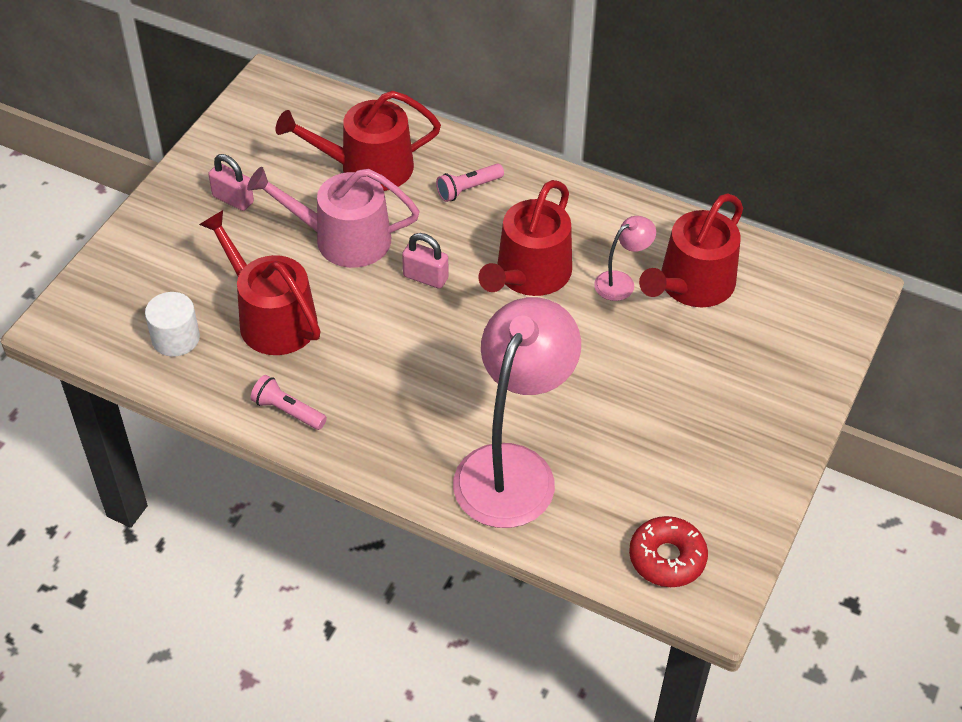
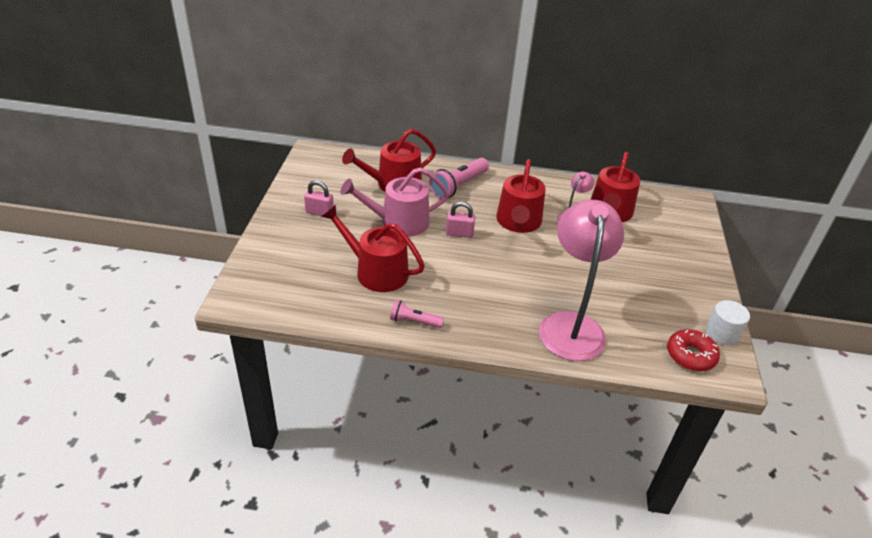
camera: 20 degrees left, 10 degrees down
white cylinder [145,292,200,357] -> white cylinder moved to [706,300,750,345]
pink flashlight [436,163,504,202] -> pink flashlight [429,158,489,199], size x1.70

